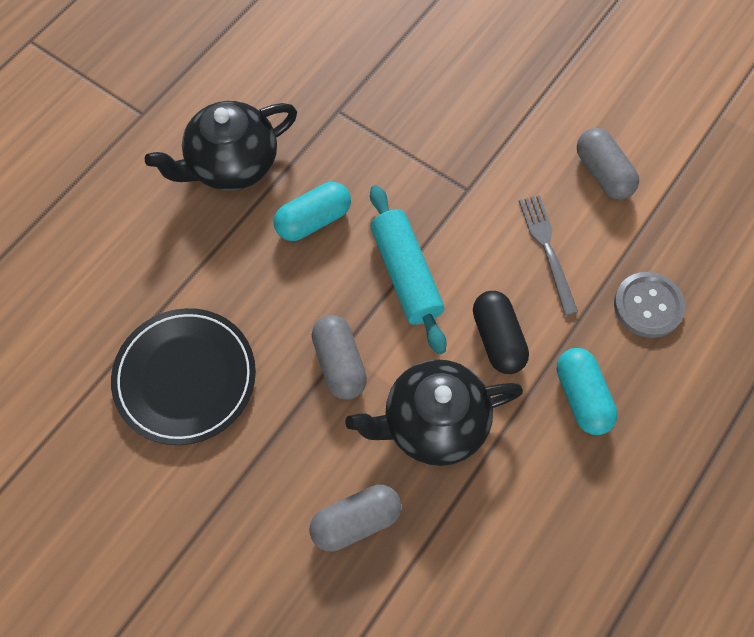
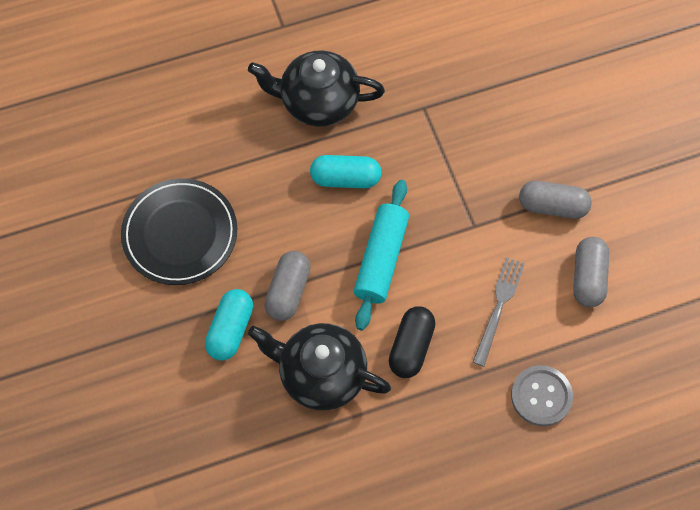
camera: 35 degrees right, 0 degrees up
grey capsule [309,485,401,552] -> grey capsule moved to [519,181,592,219]
turquoise capsule [556,348,618,435] -> turquoise capsule moved to [205,289,253,360]

